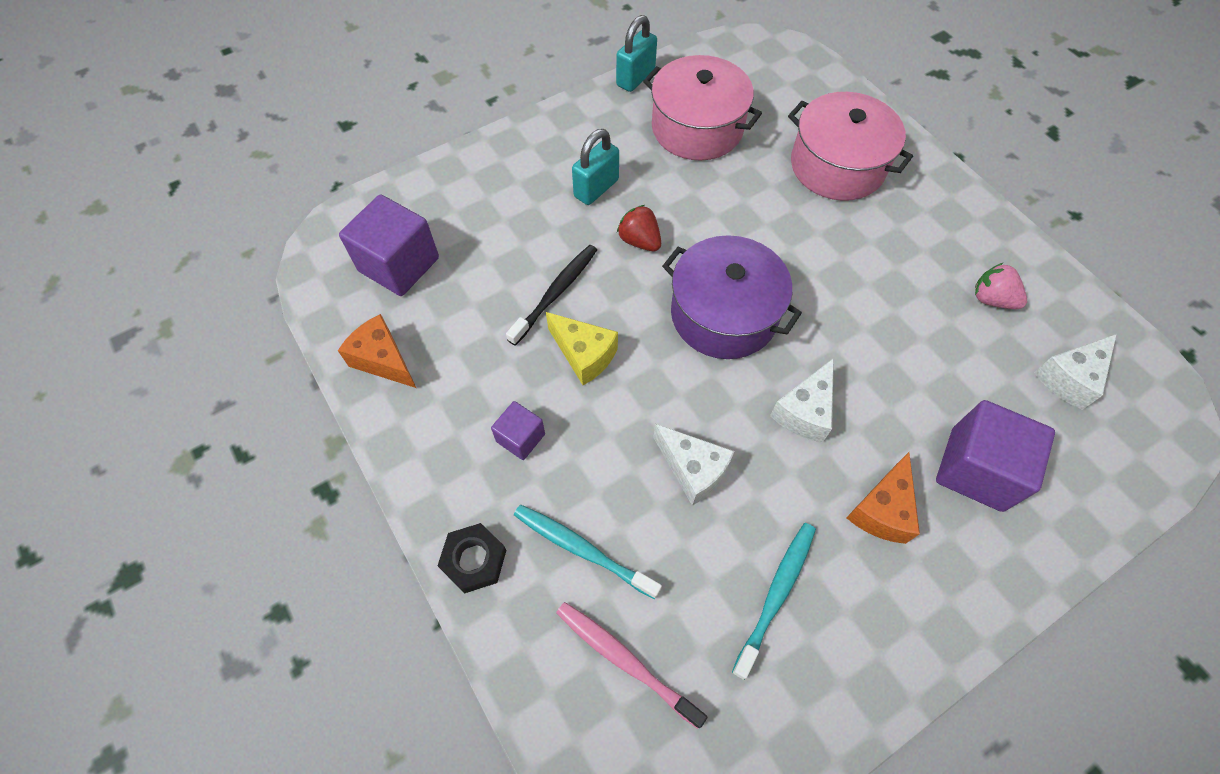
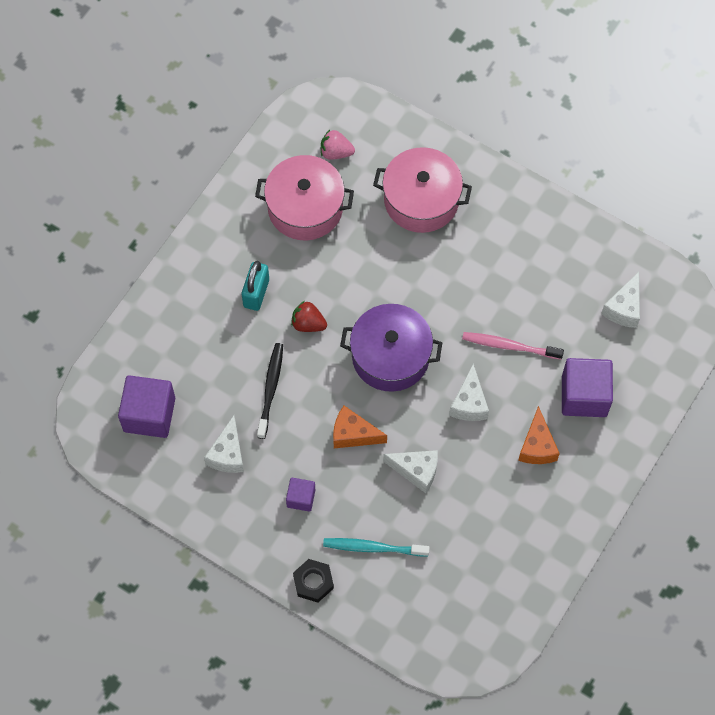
camera: 25 degrees left, 5 degrees up
orange cheese [338,314,416,388] -> orange cheese moved to [333,406,387,448]
yellow cheese [546,312,618,385] -> none
pink toothbrush [556,602,708,729] -> pink toothbrush moved to [462,332,564,360]
turquoise padlock [616,15,657,92] -> none
turquoise toothbrush [732,523,816,680] -> none
pink strawberry [975,262,1027,309] -> pink strawberry moved to [321,130,355,160]
none -> white cheese [204,415,244,473]

